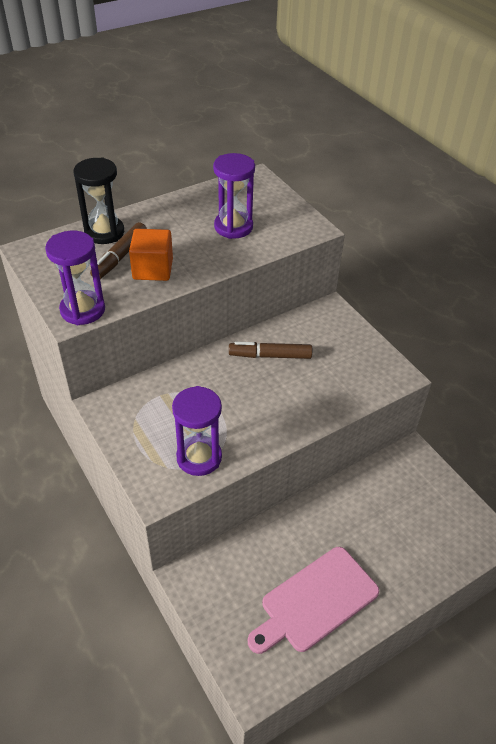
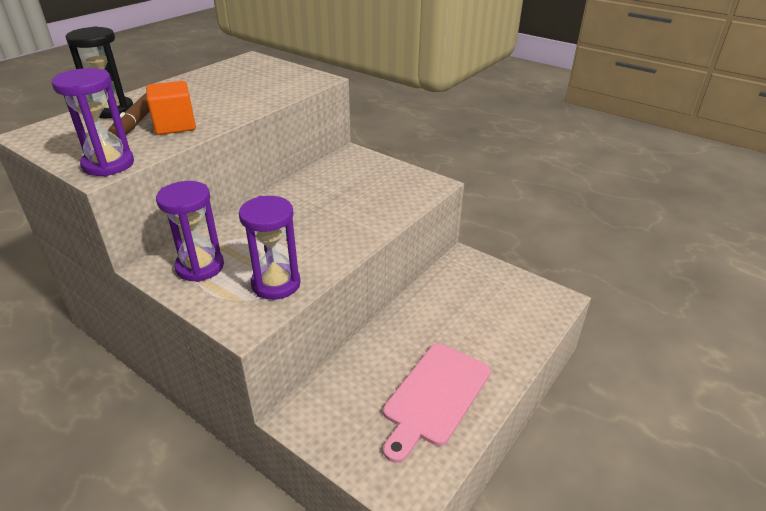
camera: 20 degrees left, 10 degrees down
purple hourglass [213,153,255,239] -> purple hourglass moved to [156,181,224,282]
brown marker [229,342,312,359] -> none

